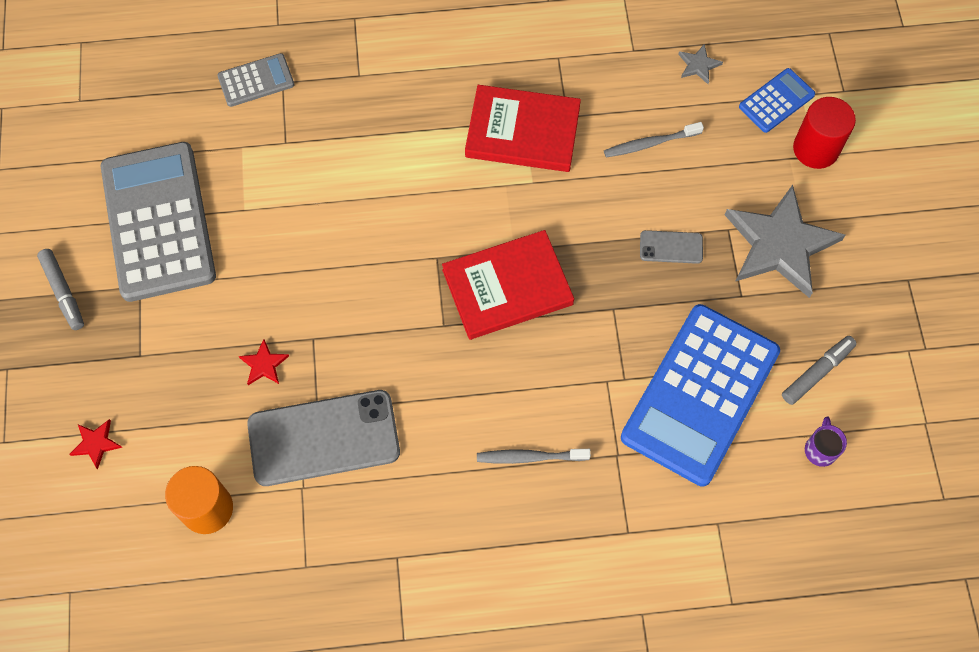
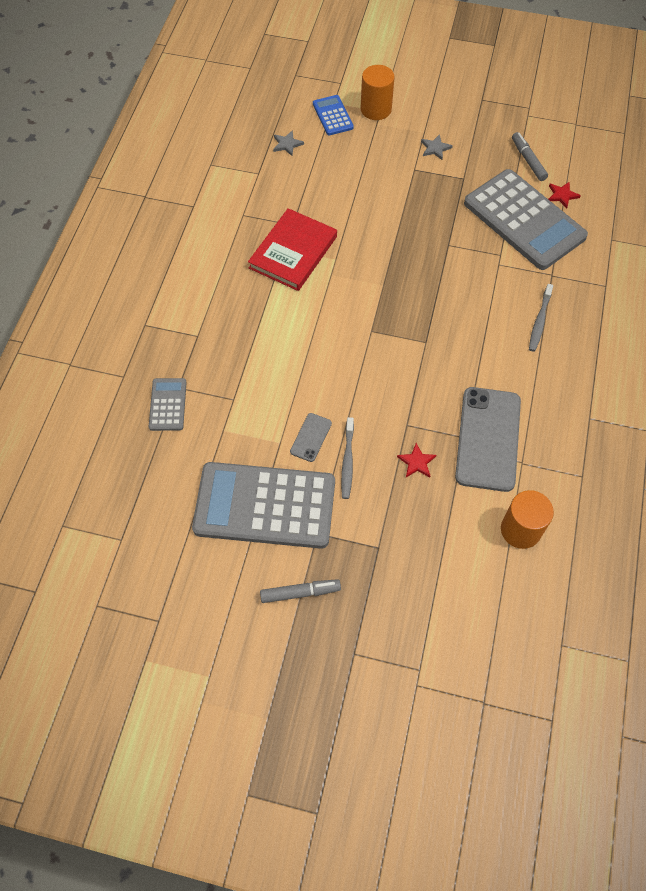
camera: 70 degrees left, 5 degrees down
red star [69,419,122,469] -> red star moved to [548,182,581,209]
red book [442,230,574,340] -> none
grey toothbrush [604,122,704,158] -> grey toothbrush moved to [341,417,354,499]
blue calculator [621,304,780,487] -> grey calculator [464,169,588,270]
grey phone [640,230,703,264] -> grey phone moved to [290,413,332,462]
grey star [725,185,845,298] -> grey star [421,134,453,160], size x0.40
red cylinder [793,97,856,169] -> orange cylinder [361,65,395,120]
purple mug [805,416,847,467] -> none

